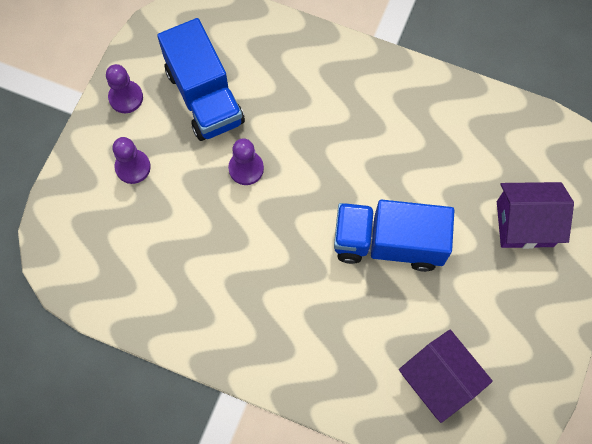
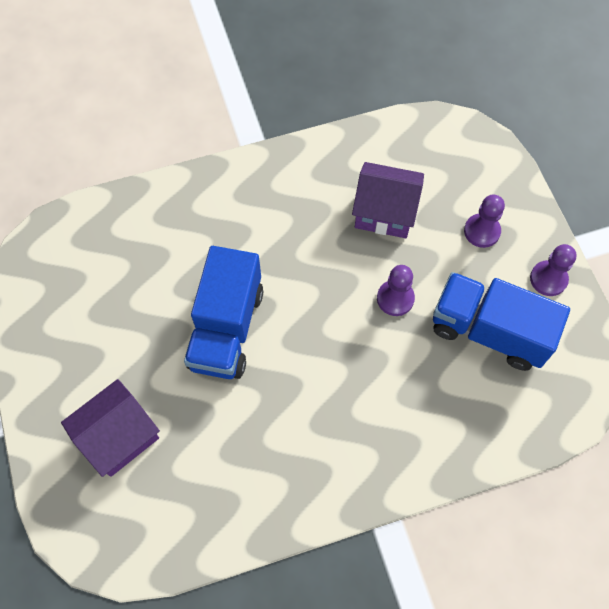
camera: 140 degrees right, 5 degrees down
blue truck [334,200,454,272] -> blue truck turned 135 degrees clockwise [184,246,263,379]
purple house [399,329,493,423] -> purple house moved to [352,162,424,238]

